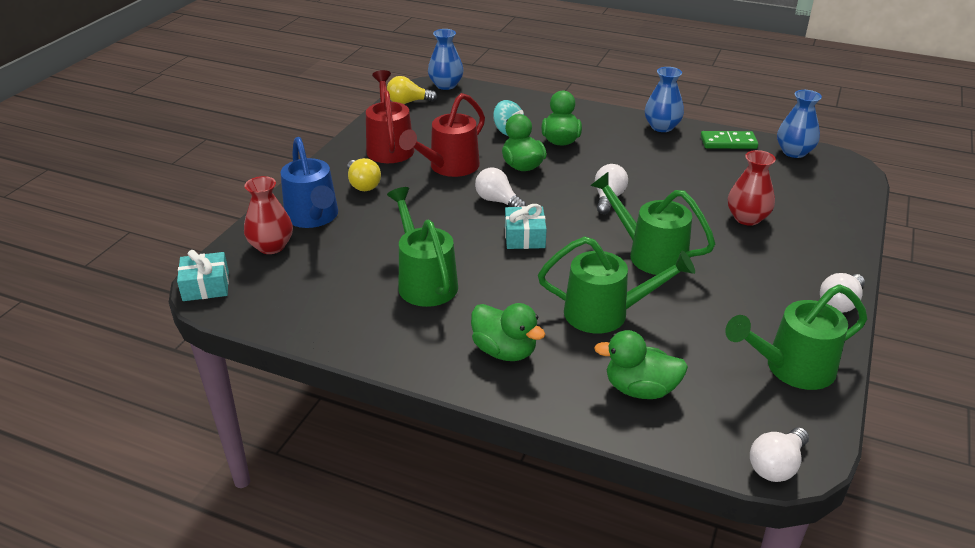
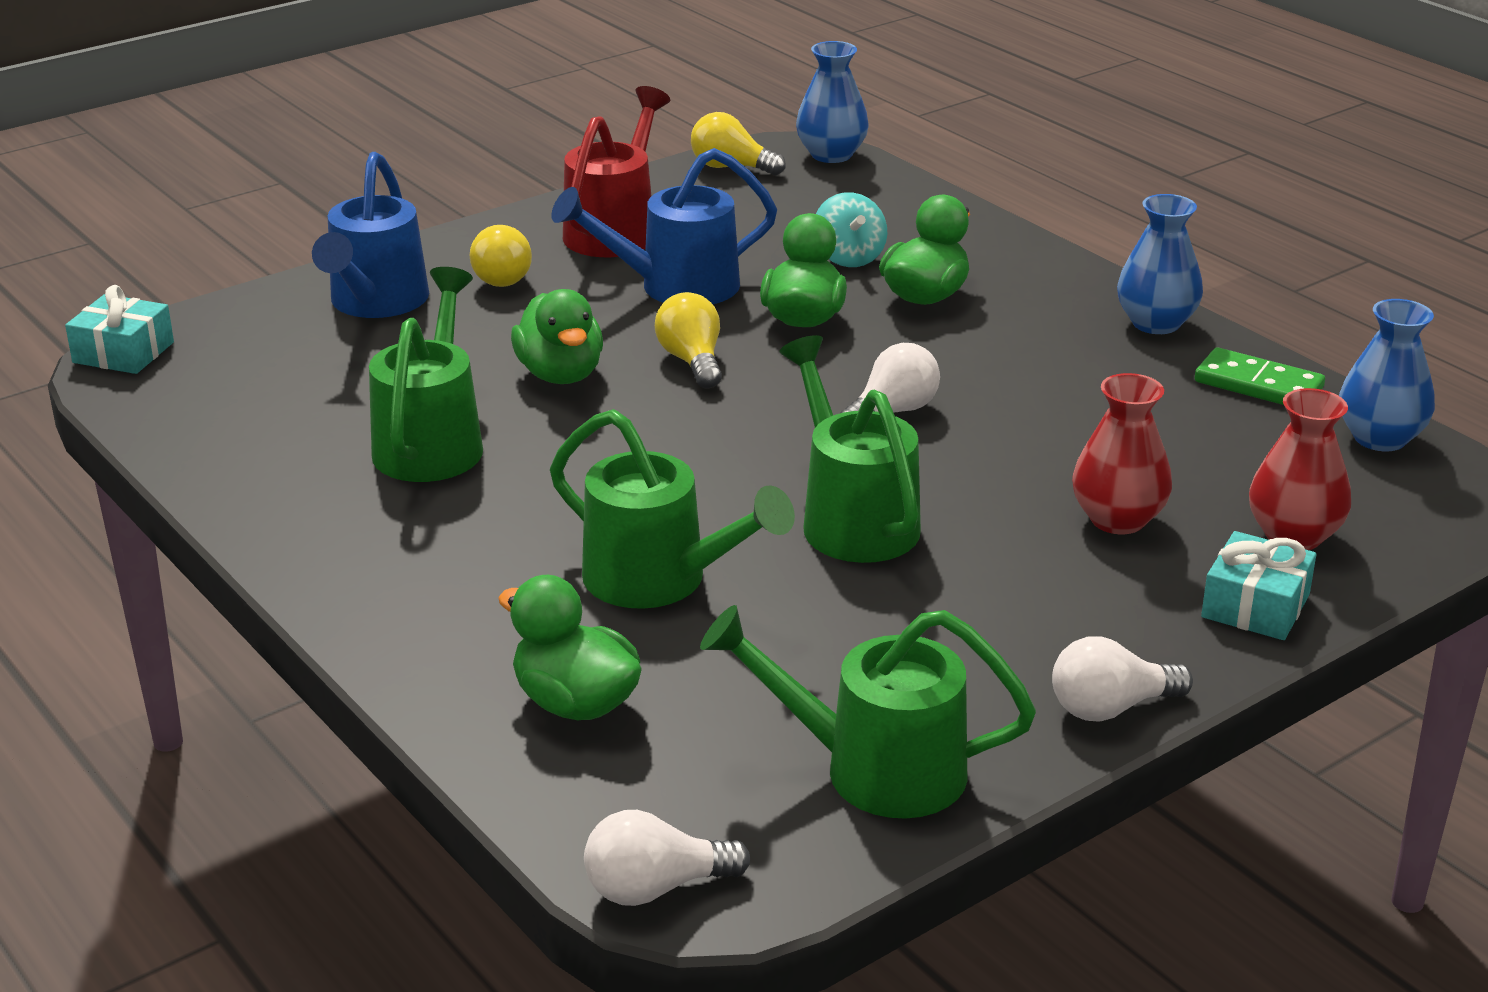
camera: 30 degrees right, 5 degrees down
red vase [244,176,293,254] -> red vase moved to [1249,388,1351,550]
red watering can [399,93,485,177] -> blue watering can [551,148,777,304]
green duck [471,303,546,361] -> green duck moved to [511,289,603,384]
white light bulb [475,168,526,207] -> yellow light bulb [655,292,722,388]
turquoise gift [505,204,547,249] -> turquoise gift moved to [1201,531,1316,640]

